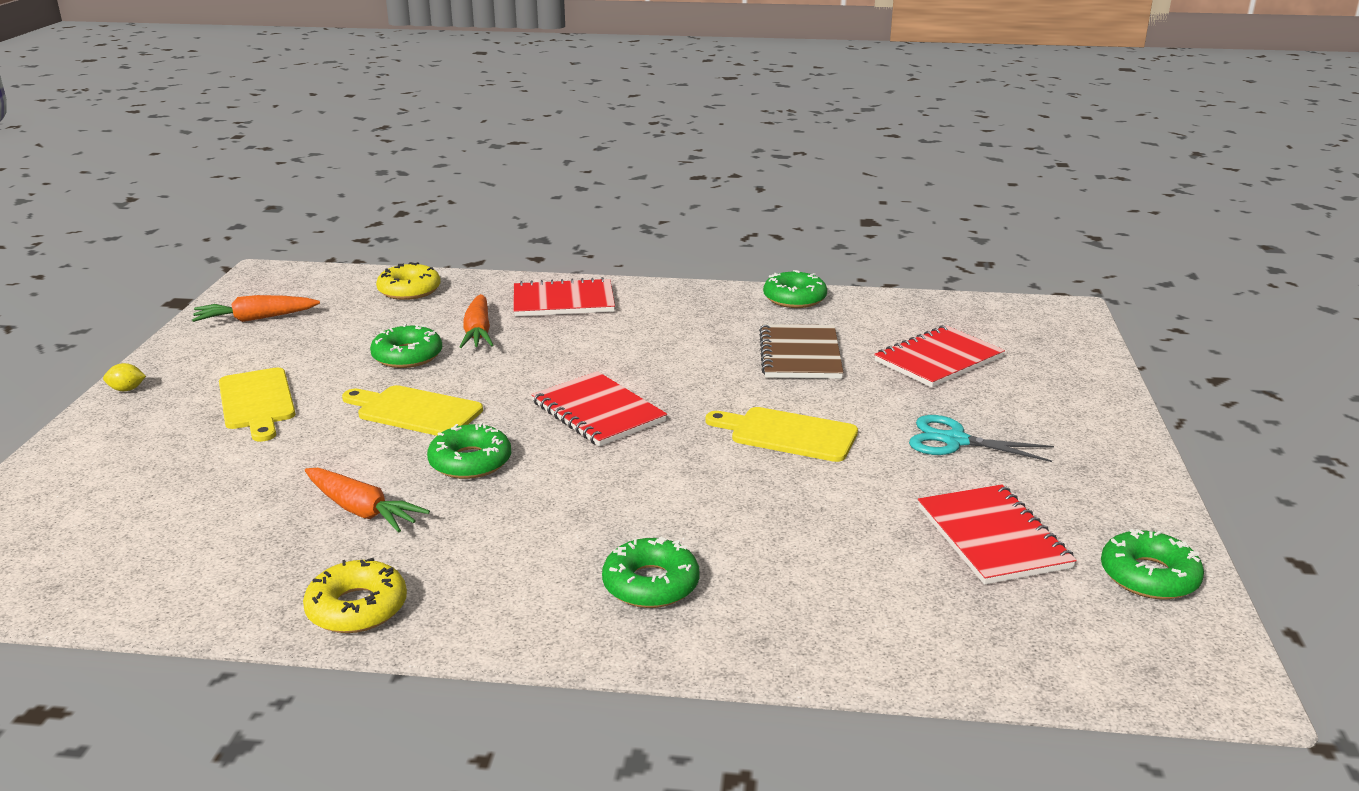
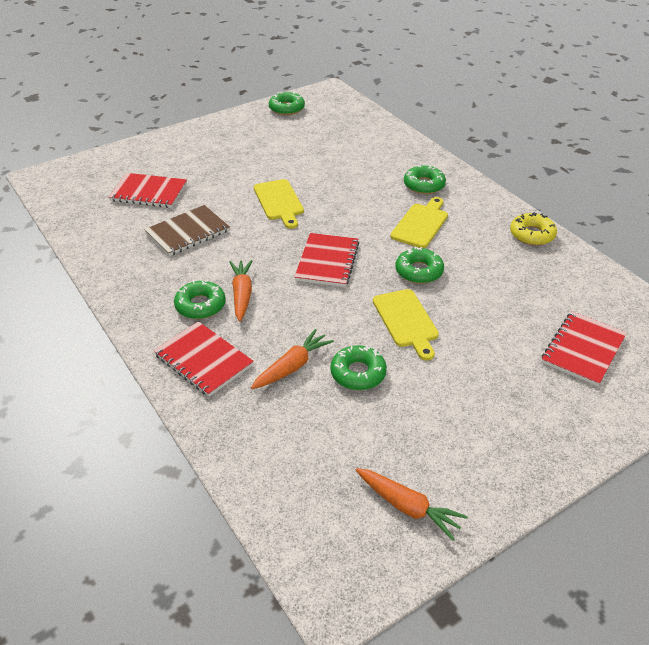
camera: 130 degrees left, 15 degrees up
yellow lemon [103,363,146,391] -> none
yellow cutting board [219,367,295,442] -> yellow cutting board moved to [390,197,448,248]
orange carrot [305,468,430,533] -> orange carrot moved to [230,260,252,322]
yellow donut [376,262,441,300] -> none
green donut [763,270,827,308] -> green donut moved to [174,280,226,319]
turquoise scissors [909,415,1054,462] -> none
red notebook [918,484,1077,585] -> red notebook moved to [542,311,627,386]

